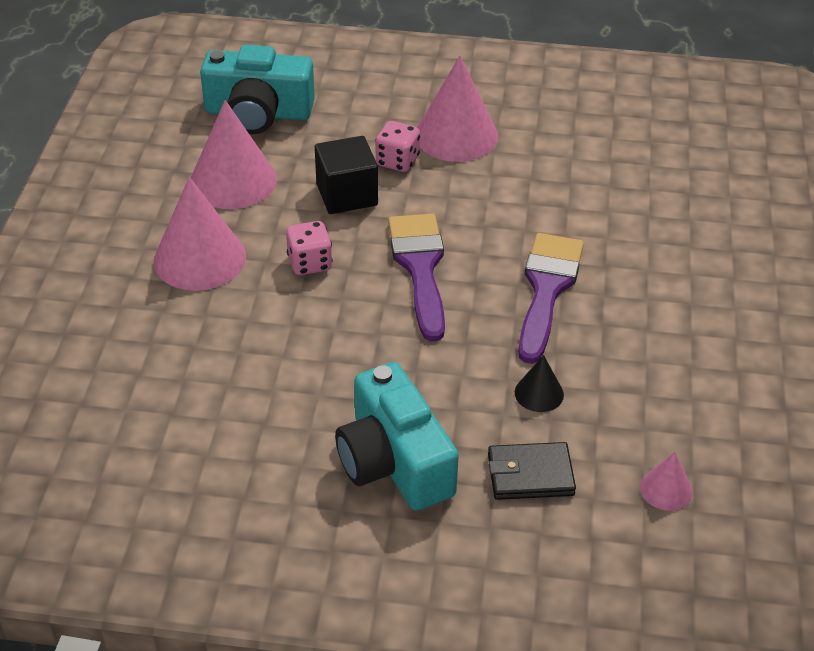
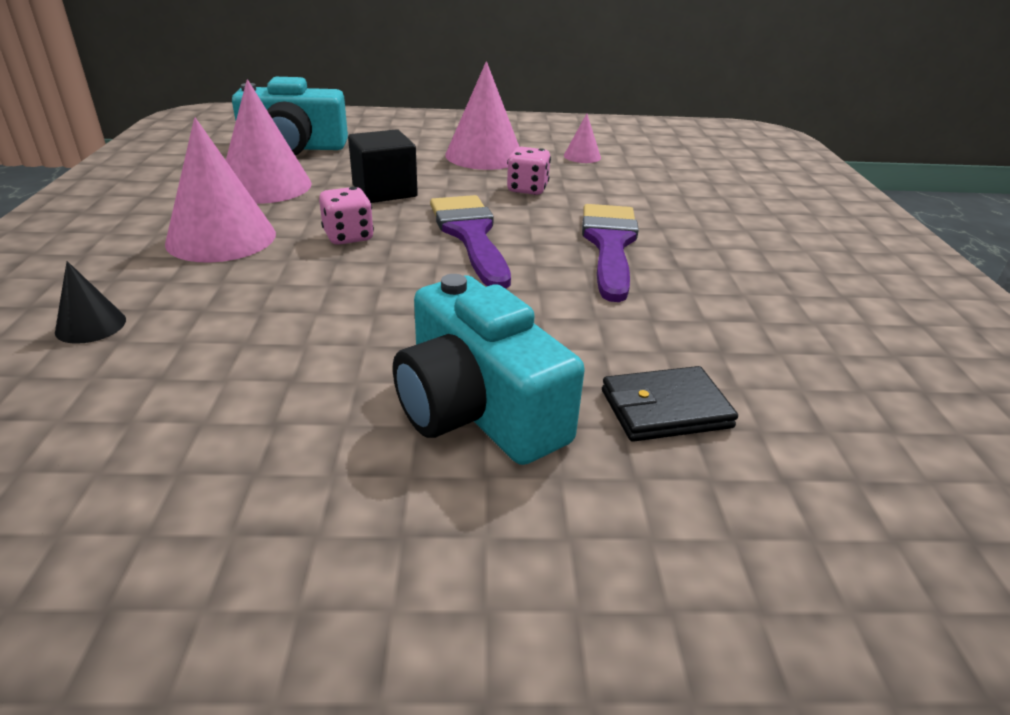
camera: 10 degrees left, 10 degrees down
pink dice [375,121,420,172] -> pink dice moved to [507,147,551,195]
black cone [515,355,564,412] -> black cone moved to [55,261,126,344]
pink cone [640,452,693,511] -> pink cone moved to [564,114,601,163]

